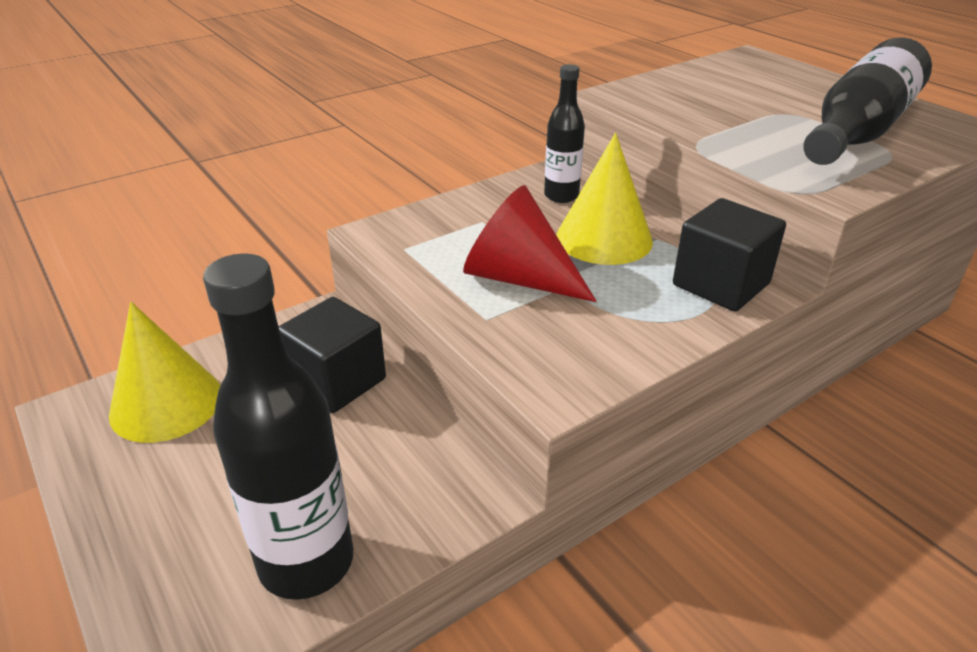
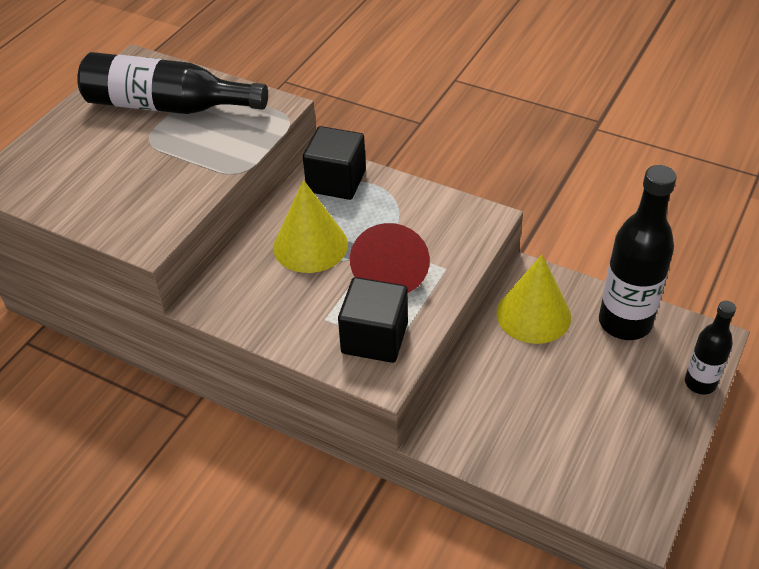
camera: 115 degrees left, 10 degrees up
yellow cone [109,302,221,443] -> yellow cone moved to [496,255,571,344]
black cube [279,297,386,413] -> black cube moved to [338,277,408,363]
black bottle [544,64,585,203] -> black bottle moved to [685,301,736,395]

